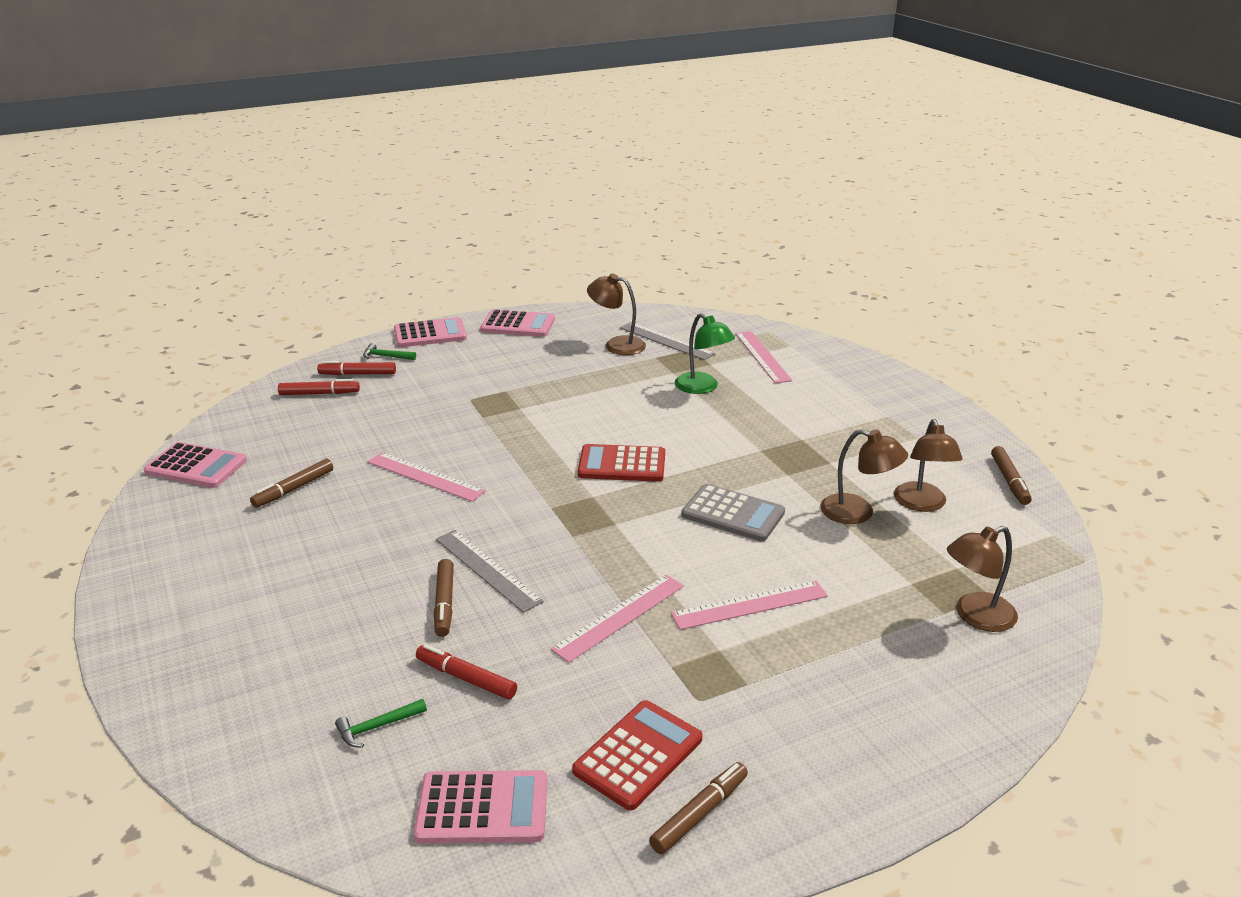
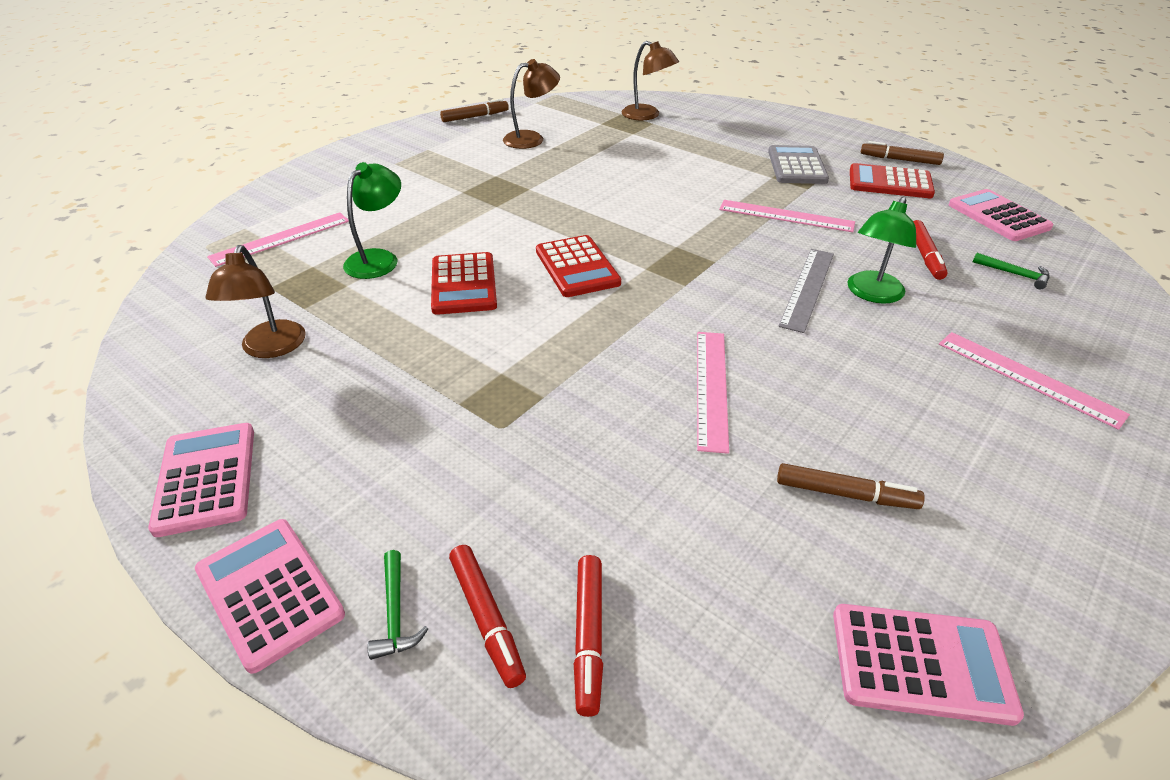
camera: 115 degrees left, 10 degrees up
pink calculator [144,442,247,488] -> pink calculator turned 105 degrees clockwise [833,604,1024,726]
red marker [278,379,360,395] -> red marker turned 150 degrees counterclockwise [574,555,603,717]
brown marker [434,559,454,637] -> green lamp [847,197,916,304]
grey ruler [620,322,715,360] -> none
pink ruler [671,581,828,630] -> pink ruler moved to [939,332,1130,430]
grey calculator [681,484,785,542] -> grey calculator moved to [768,145,829,184]
brown lamp [820,429,908,524] -> none
none -> red calculator [431,252,497,315]

